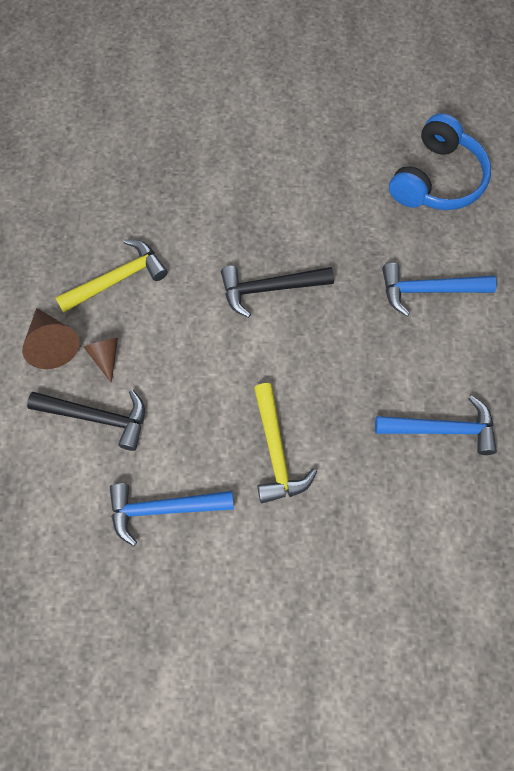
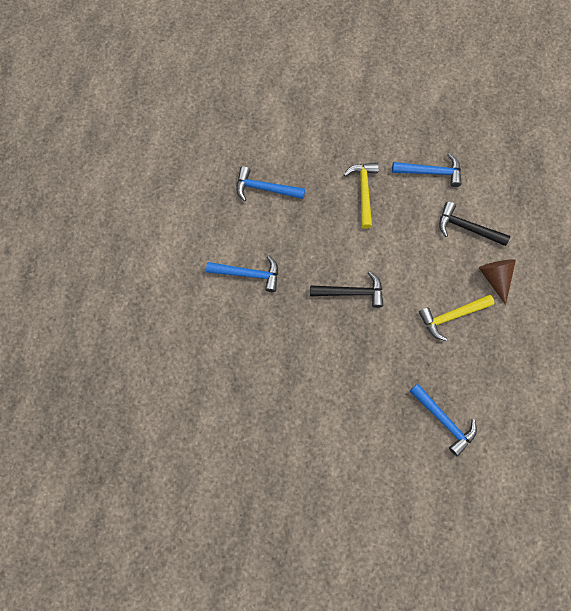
camera: 170 degrees left, 5 degrees up
brown cone [83,338,118,383] -> none
blue headphones [389,113,491,210] -> none
none -> blue hammer [410,384,477,457]

